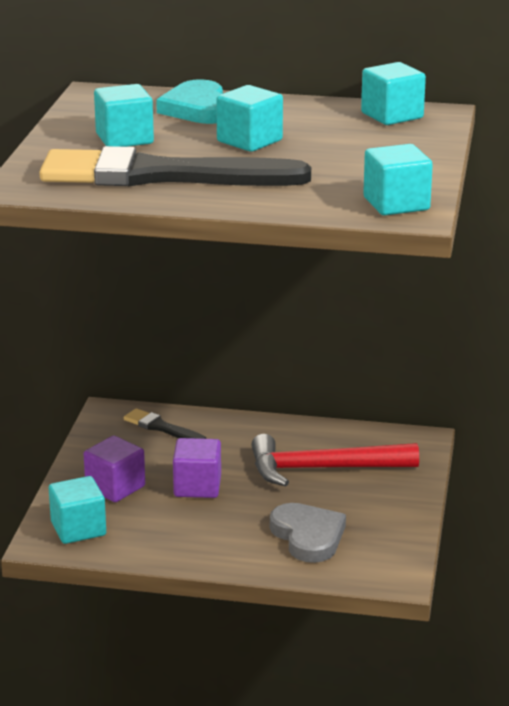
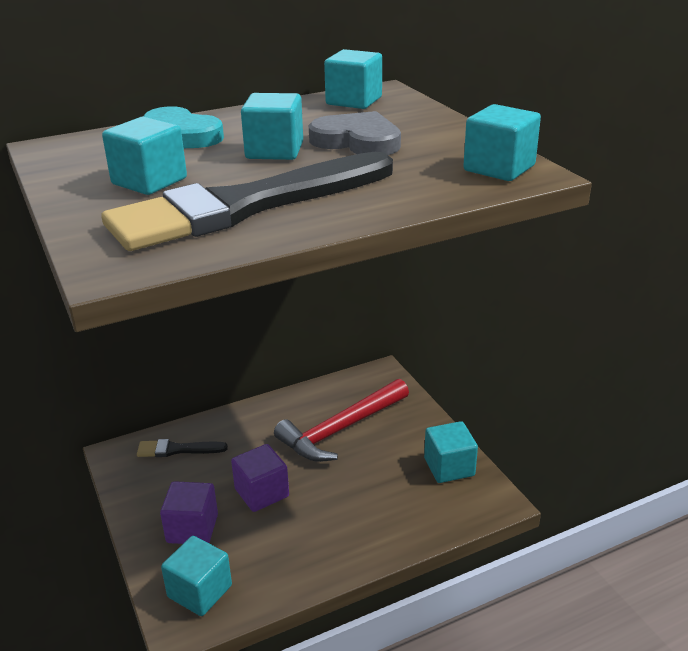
camera: 35 degrees left, 5 degrees up
grey heart [270,503,346,563] -> grey heart moved to [309,111,401,155]
none -> turquoise cube [424,421,478,483]

